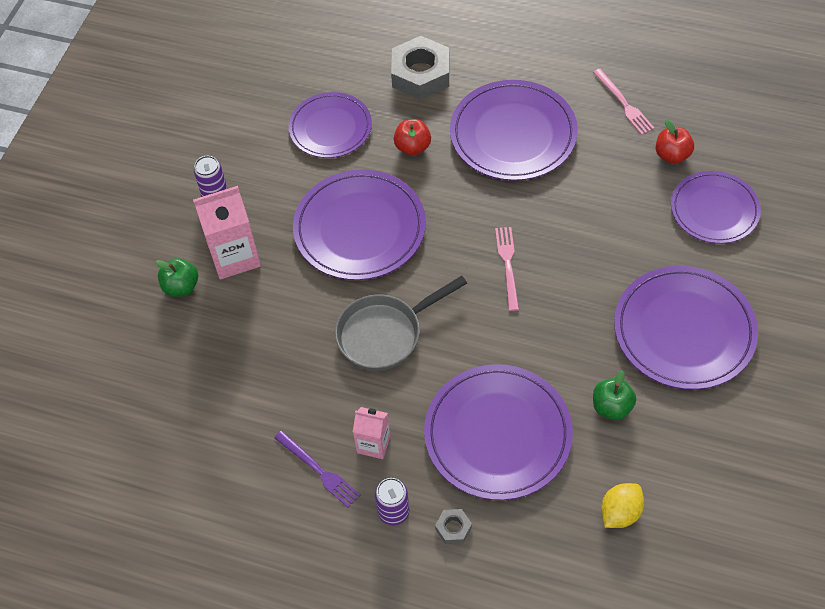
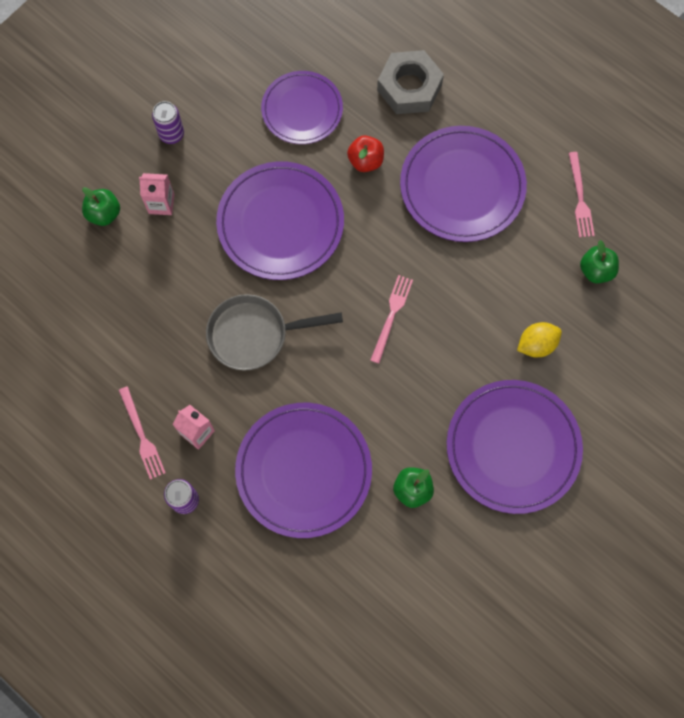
camera: 20 degrees right, 15 degrees up
pink carton [193,186,261,280] -> pink carton [139,173,174,215], size x0.58
purple fork [274,431,361,508] -> pink fork [119,386,166,480]
grey nut [435,509,472,544] -> none
yellow lemon [601,483,644,528] -> yellow lemon moved to [517,322,562,357]
red apple [656,120,694,164] -> green apple [580,240,619,284]
purple plate [671,171,761,244] -> none

